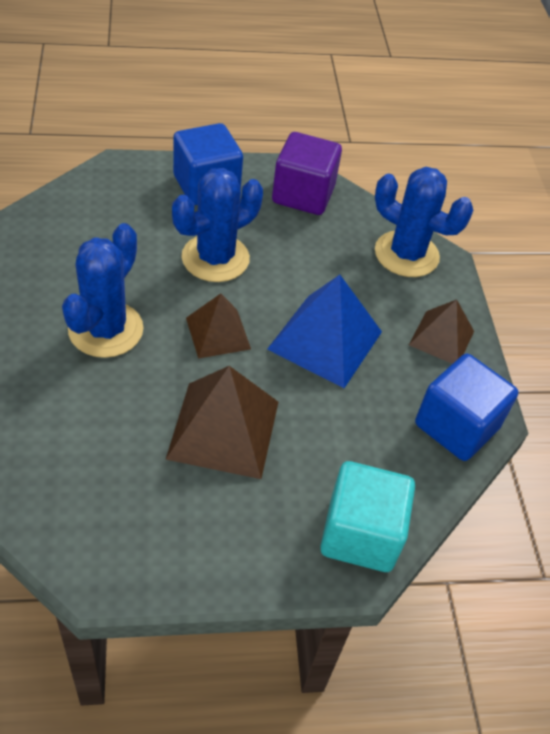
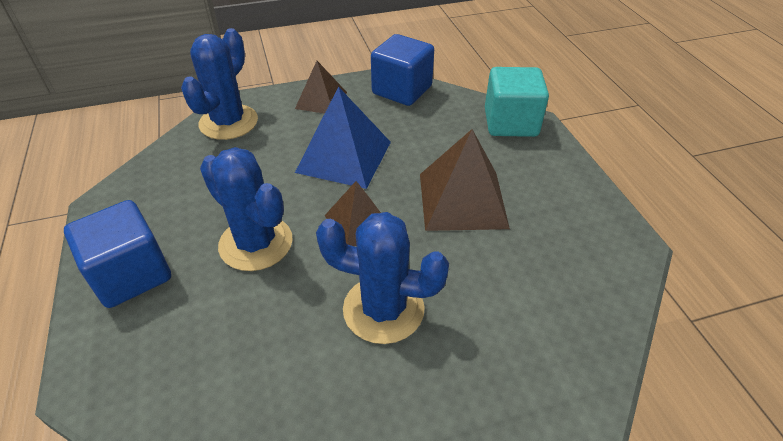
camera: 95 degrees left, 5 degrees down
purple cube [272,132,342,215] -> none

